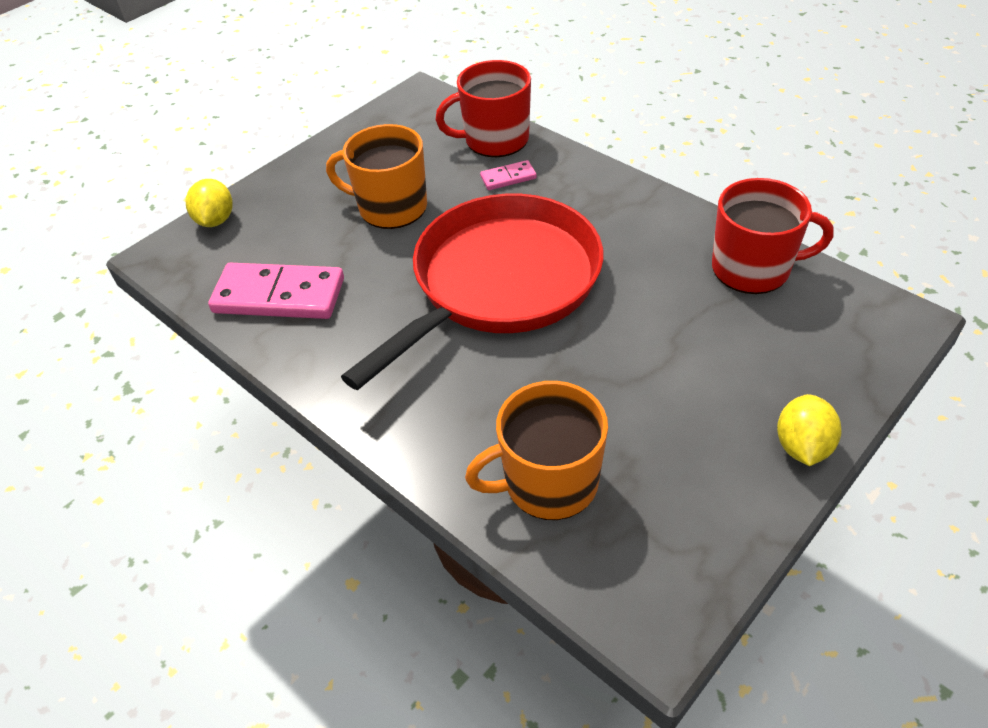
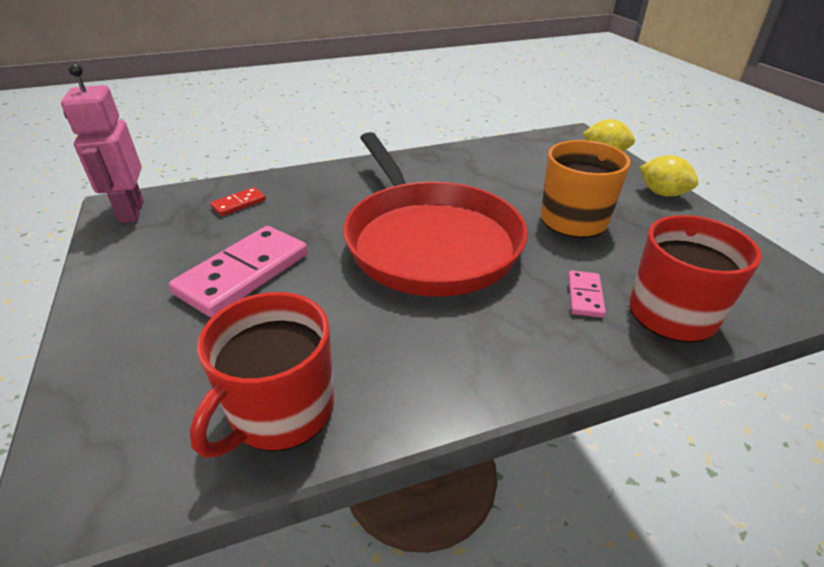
camera: 115 degrees right, 10 degrees down
pink domino [208,263,344,319] -> pink domino moved to [169,226,308,318]
orange mug [465,381,608,520] -> red domino [210,187,266,216]
yellow lemon [777,394,842,466] -> yellow lemon moved to [640,155,698,197]
none -> pink robot [61,63,144,223]

